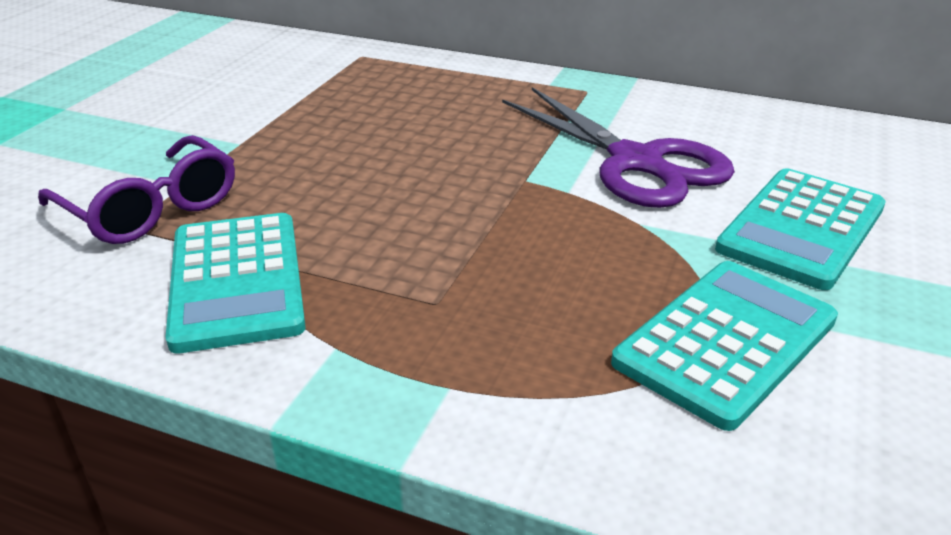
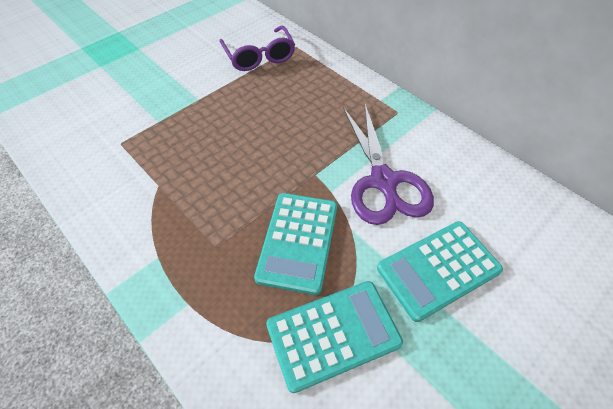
camera: 25 degrees right, 20 degrees up
purple glasses [38,135,235,244] -> purple glasses moved to [219,26,295,71]
turquoise calculator [166,213,306,354] -> turquoise calculator moved to [254,193,337,295]

